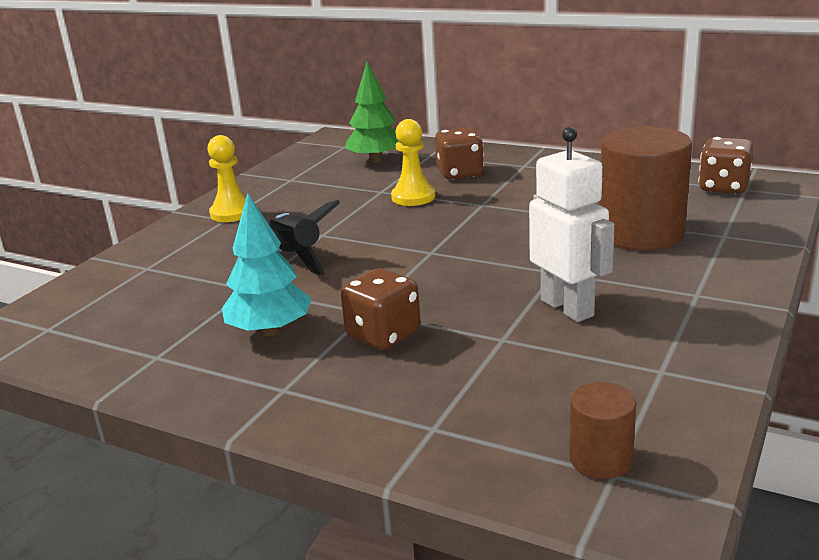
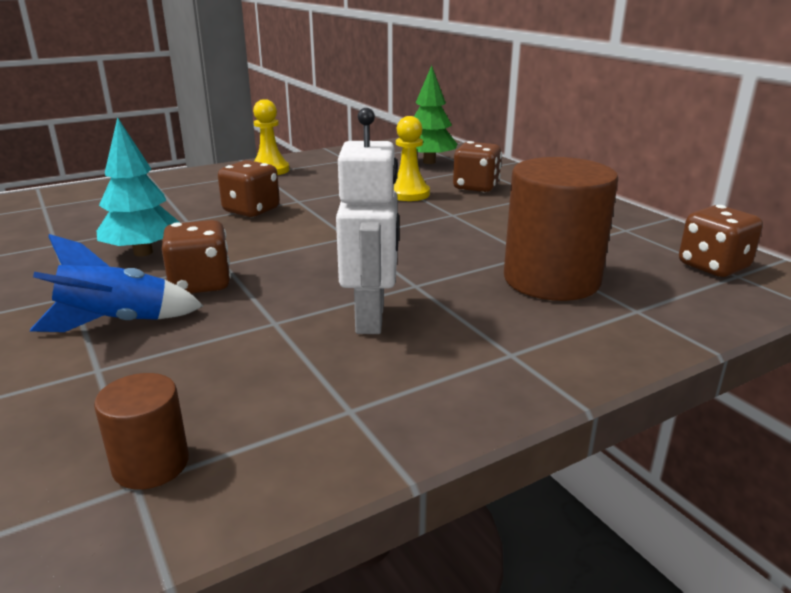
camera: 30 degrees right, 0 degrees up
black rocket [267,200,341,275] -> brown dice [218,160,280,217]
none -> blue rocket [30,234,203,332]

